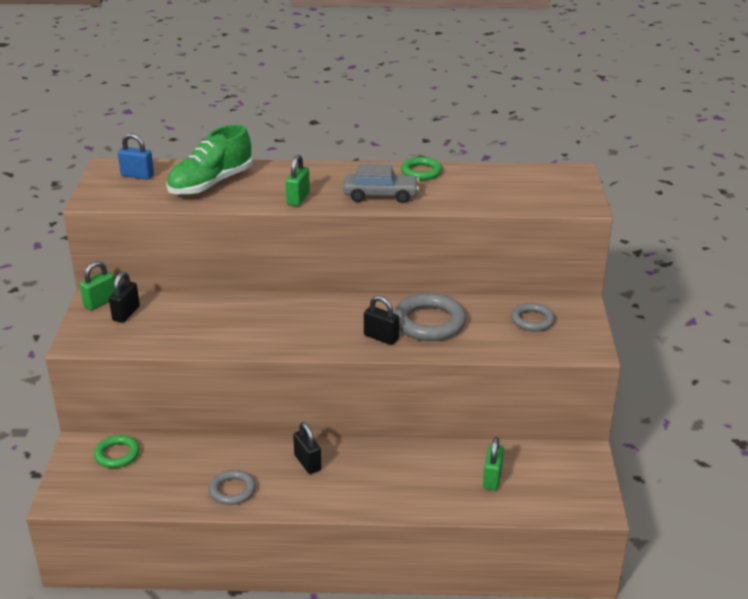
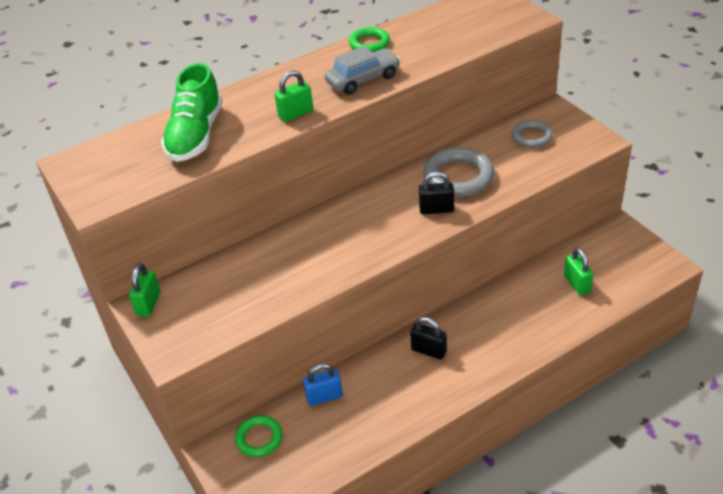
camera: 30 degrees left, 10 degrees up
black padlock [109,272,140,323] -> none
blue padlock [118,133,154,180] -> blue padlock moved to [303,363,343,406]
grey ring [209,470,256,505] -> none
green padlock [286,155,310,206] -> green padlock turned 75 degrees clockwise [274,70,313,122]

